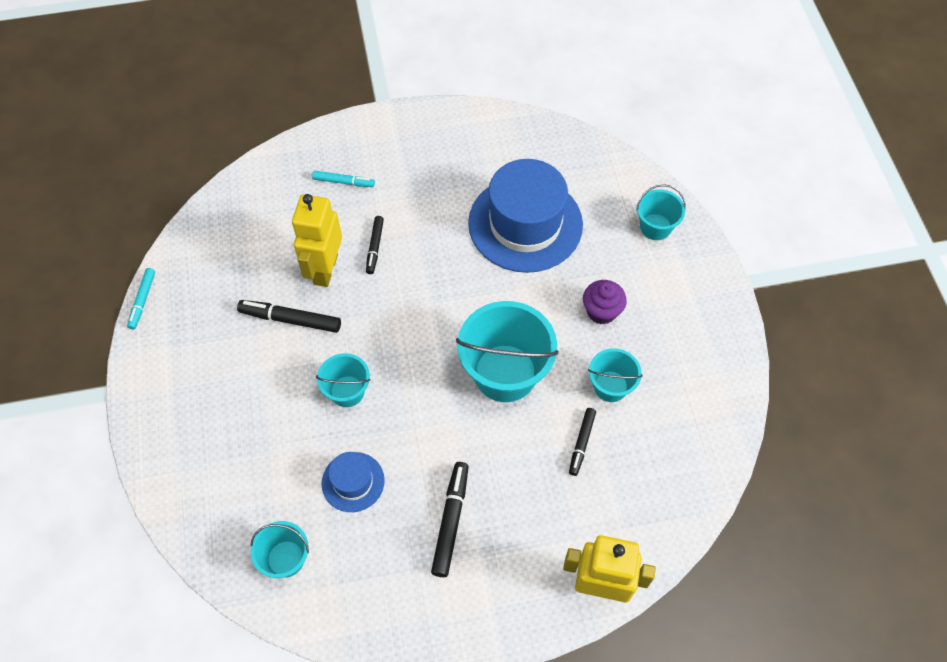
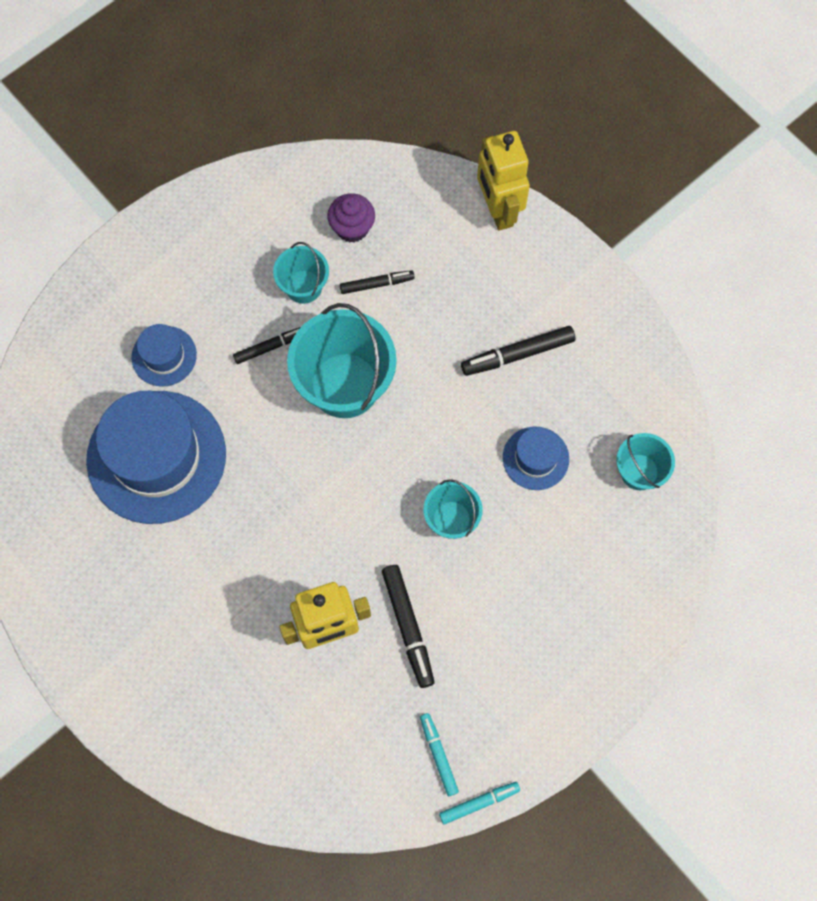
camera: 120 degrees left, 10 degrees up
turquoise marker [312,171,375,187] -> turquoise marker moved to [420,713,459,796]
black marker [366,216,384,274] -> black marker moved to [233,327,301,364]
purple cupcake [583,280,627,324] -> purple cupcake moved to [327,193,375,242]
turquoise bucket [636,184,686,240] -> none
none -> blue hat [131,324,197,386]

